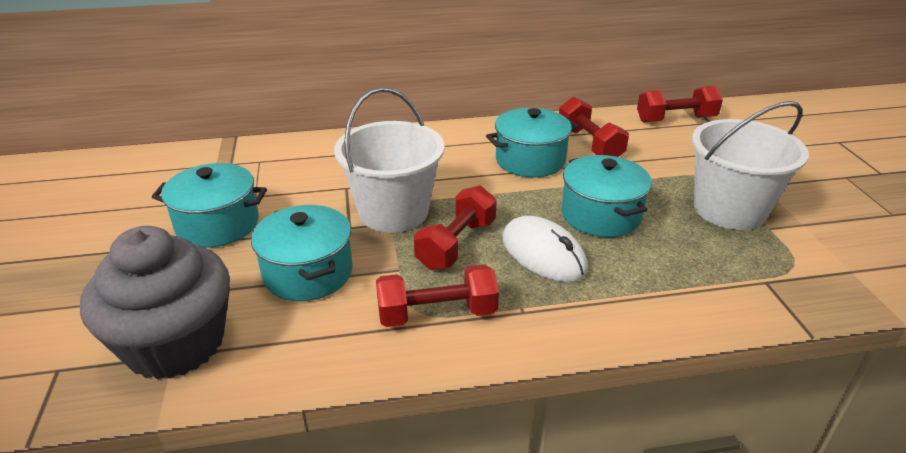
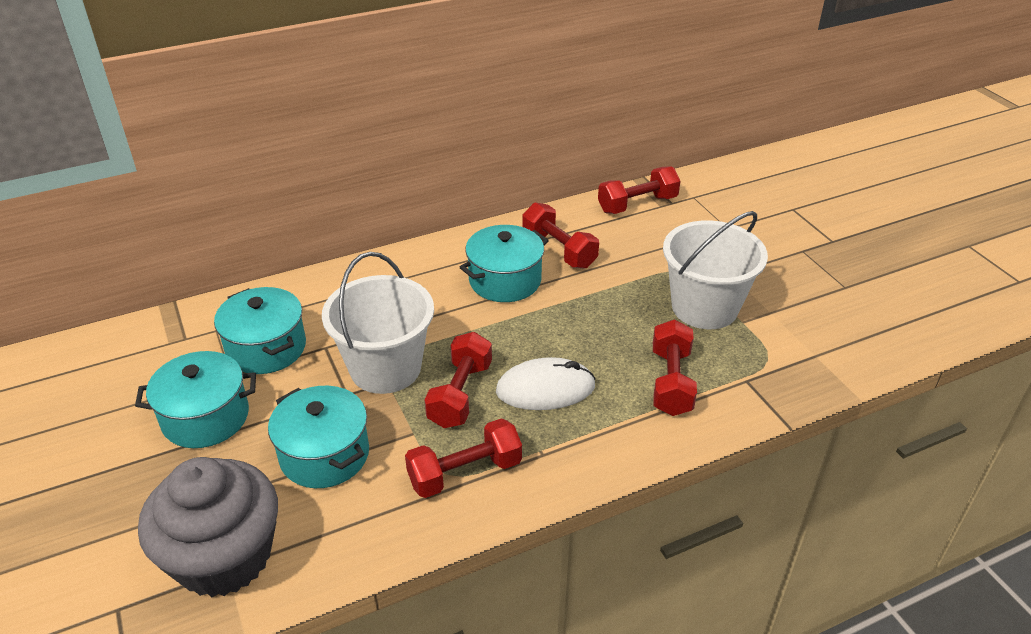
camera: 15 degrees left, 5 degrees up
white mouse [502,216,588,282] -> white mouse turned 45 degrees counterclockwise [496,357,596,410]
turquoise pot [562,155,652,237] -> turquoise pot moved to [214,287,306,374]
none -> red dumbbell [653,319,697,416]

